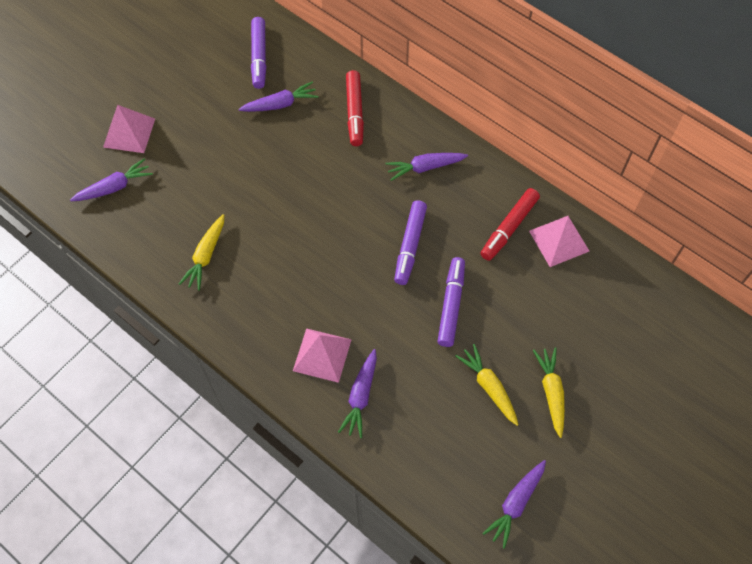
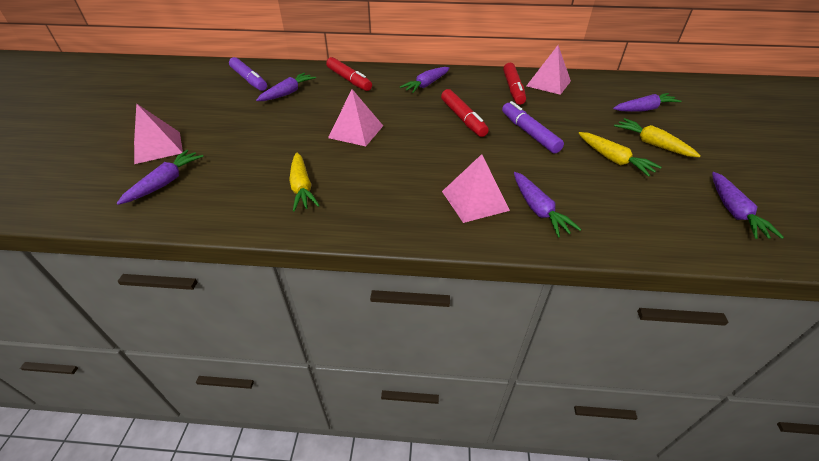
camera: 35 degrees left, 20 degrees down
purple marker [394,200,427,285] -> red marker [441,89,489,137]
yellow carrot [455,344,519,426] -> yellow carrot turned 150 degrees counterclockwise [578,132,662,177]
none -> pink pyramid [328,89,383,146]
none -> purple carrot [613,93,682,112]

